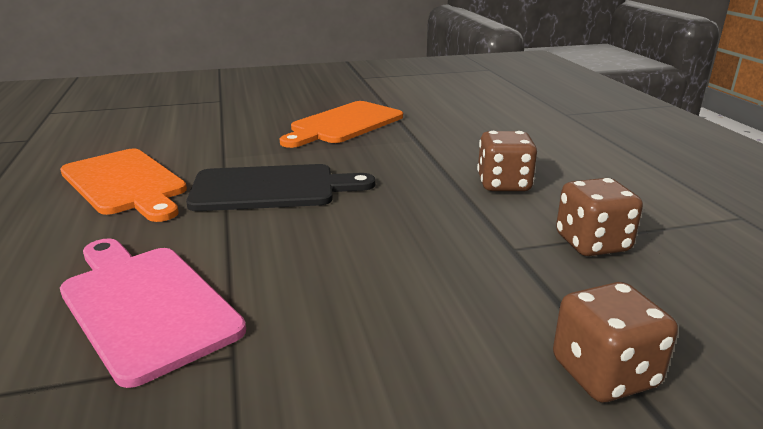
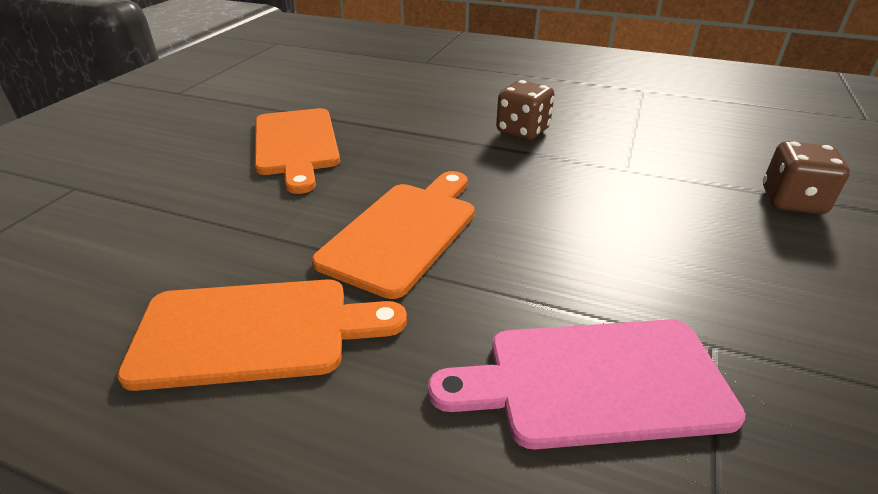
camera: 55 degrees left, 10 degrees up
black cutting board [186,164,375,211] -> orange cutting board [312,171,475,299]
brown dice [556,178,643,256] -> none

